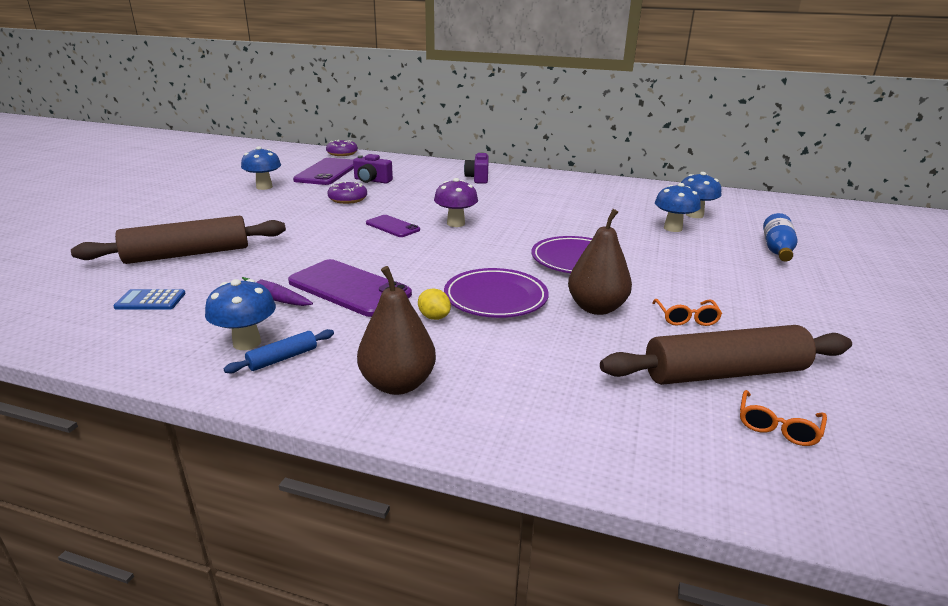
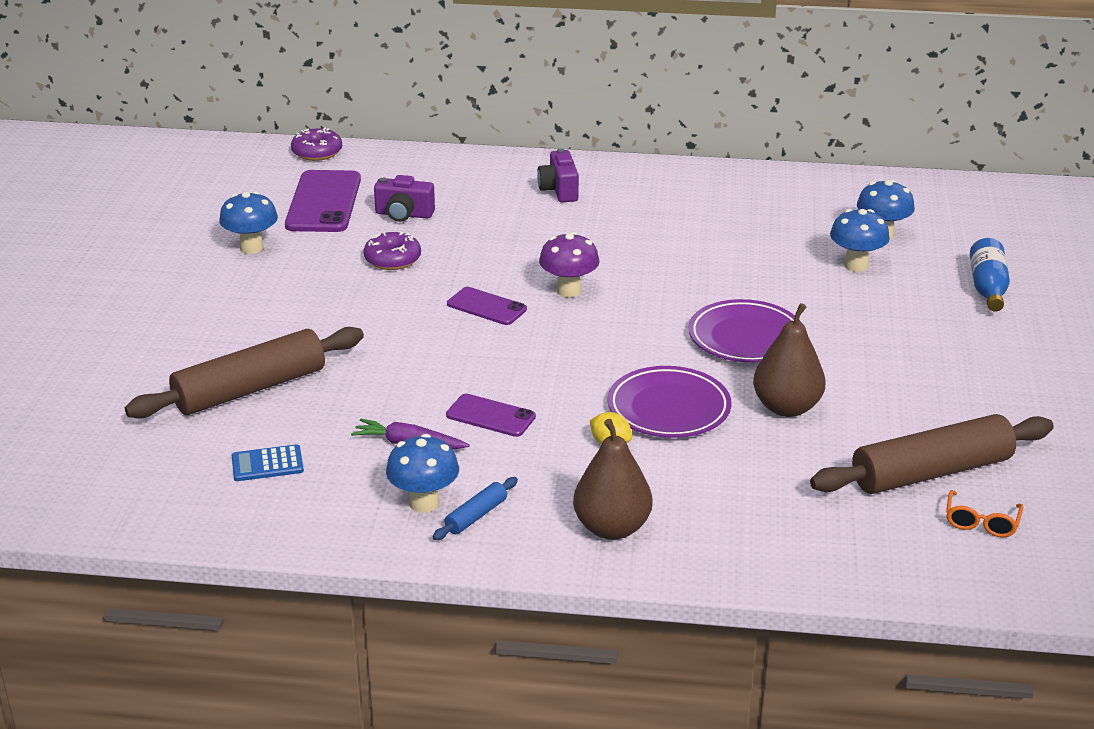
camera: 10 degrees left, 5 degrees up
purple phone [288,259,412,317] -> purple phone [446,394,536,437], size x0.57
orange glasses [652,299,722,326] -> none

